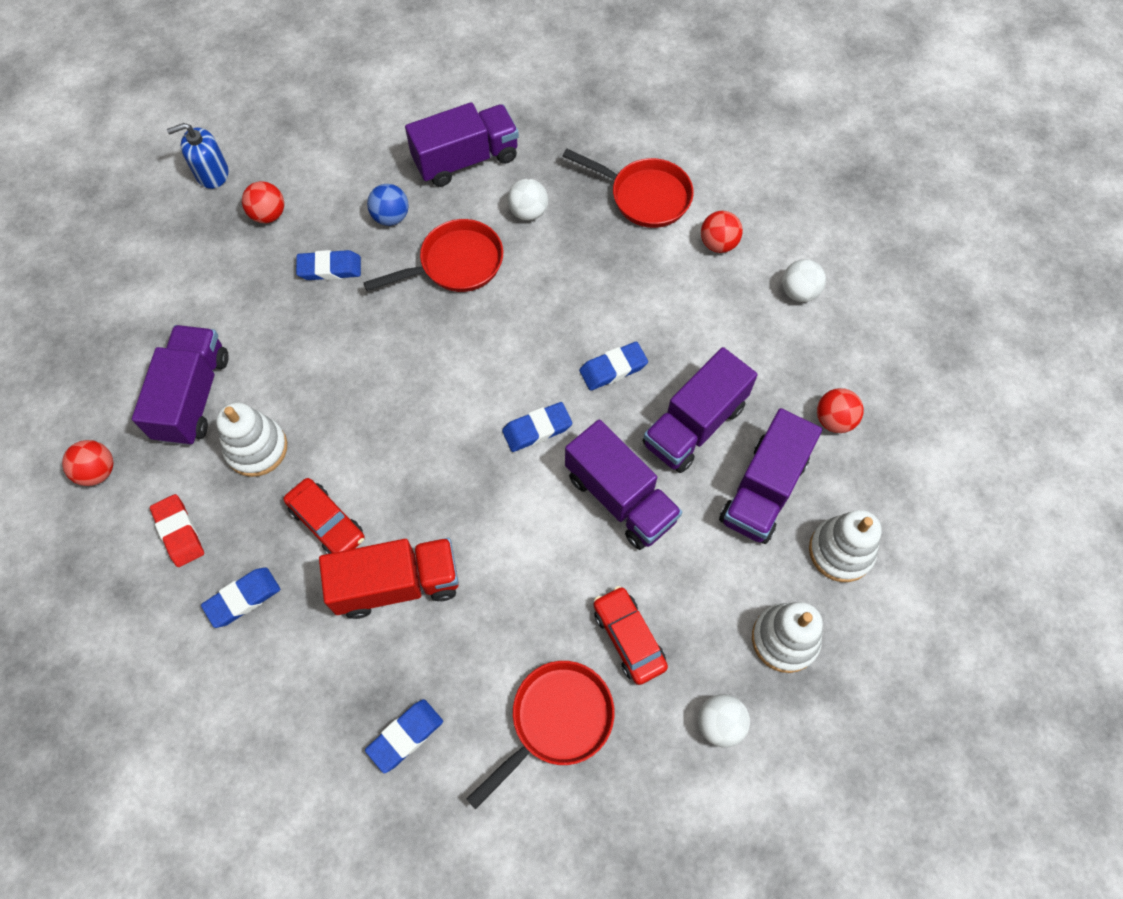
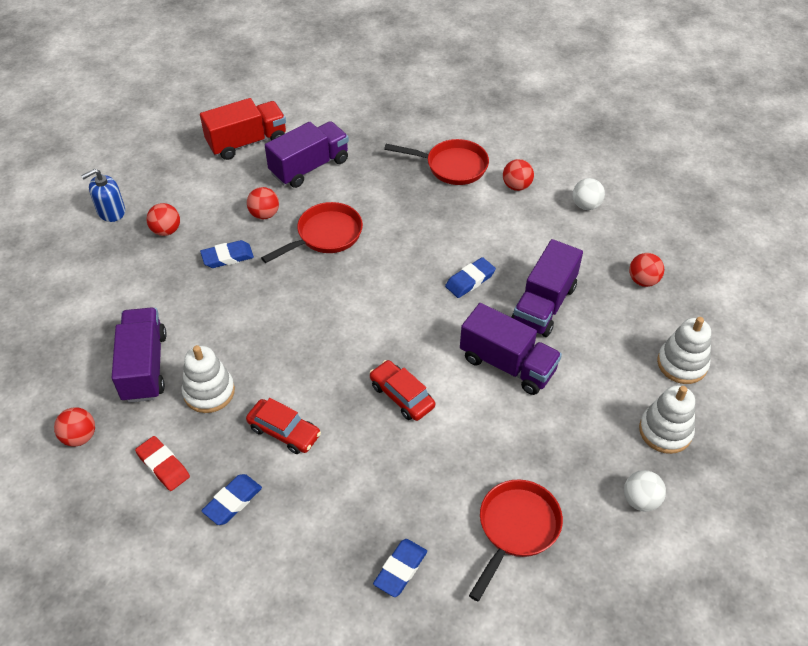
camera: 15 degrees left, 15 degrees down
red truck [319,538,459,619] -> red truck moved to [200,98,286,160]
blue ball [367,184,409,226] -> red ball [247,187,279,219]
blue eraser [502,402,572,452] -> none
white ball [508,179,548,221] -> none
red car [593,586,668,685] -> red car moved to [370,360,435,421]
purple truck [719,408,822,544] -> none

